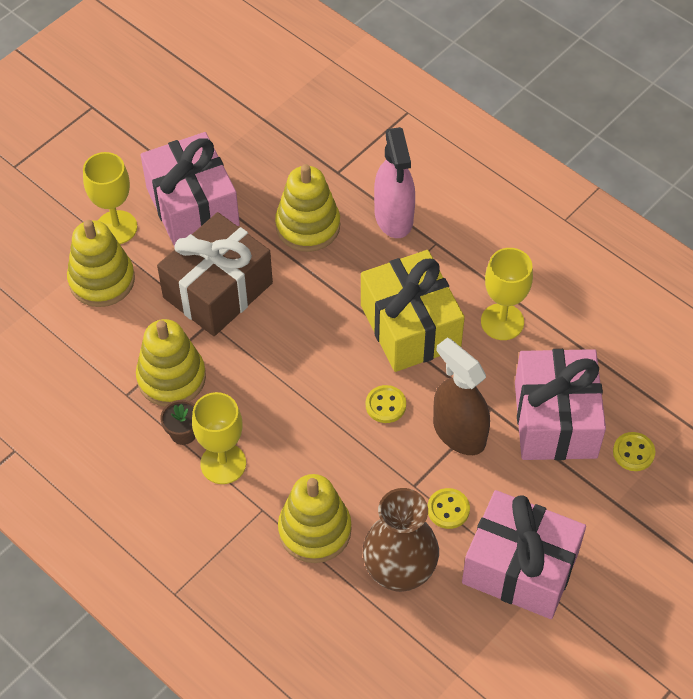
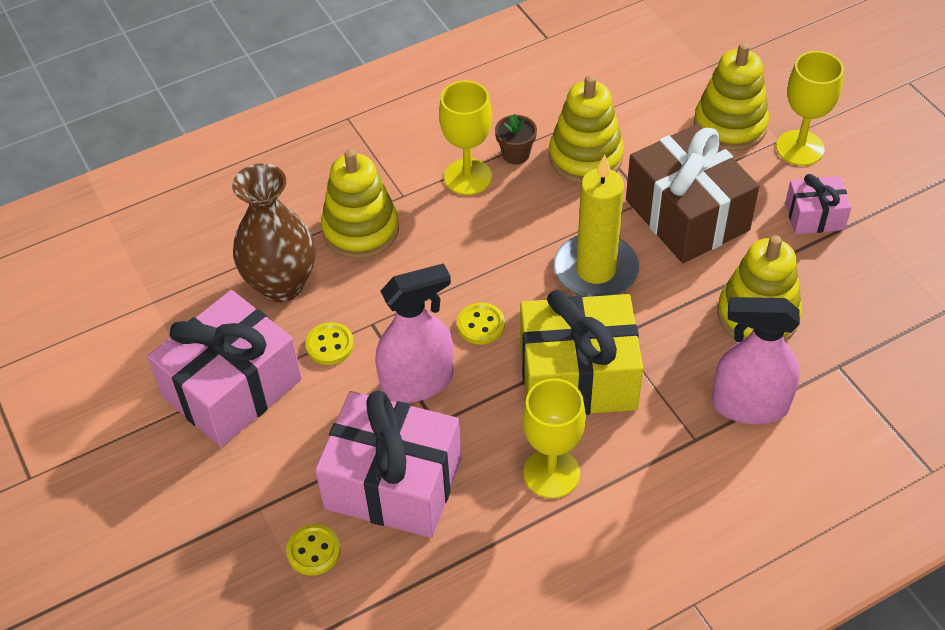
camera: 110 degrees right, 5 degrees down
pink gift [141,132,240,247] -> pink gift [785,174,851,234], size x0.51
brown spray bottle [433,337,490,455] -> pink spray bottle [375,263,454,403]
none -> yellow candle [554,155,639,297]

